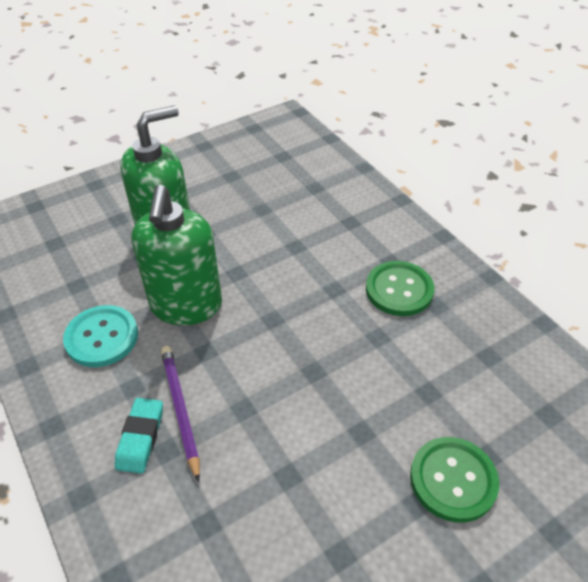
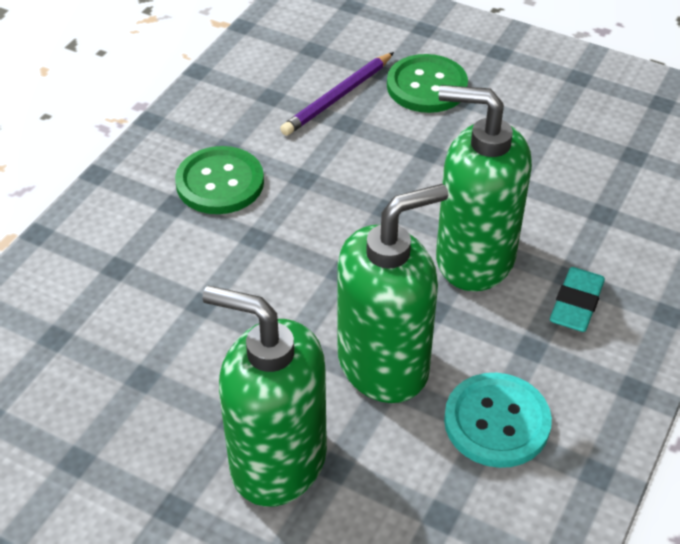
camera: 120 degrees left, 0 degrees up
turquoise eraser [115,398,163,474] -> turquoise eraser turned 45 degrees counterclockwise [550,267,605,332]
purple pencil [161,346,200,482] -> purple pencil moved to [280,52,394,136]
none -> green soap dispenser [436,85,532,291]

